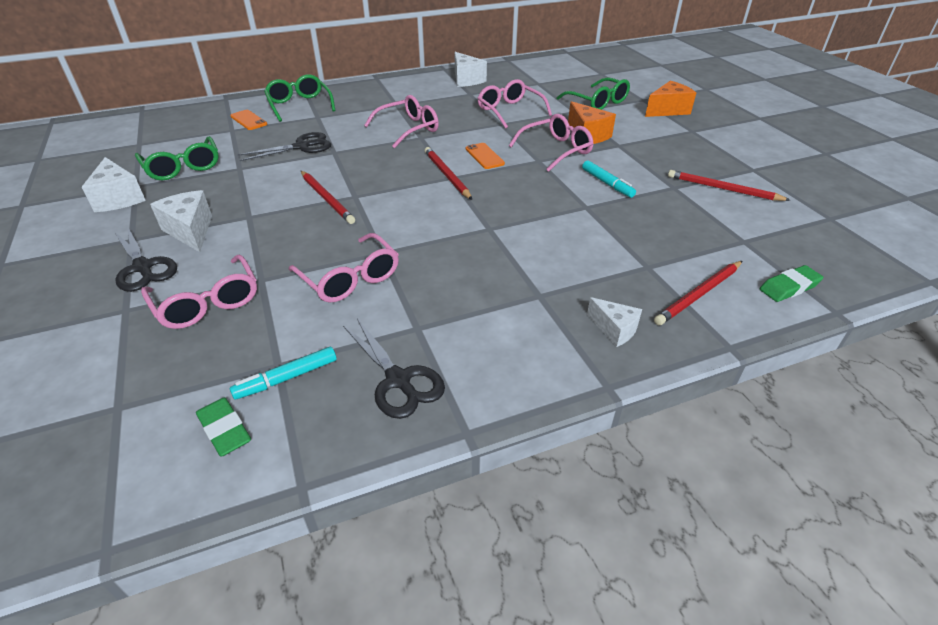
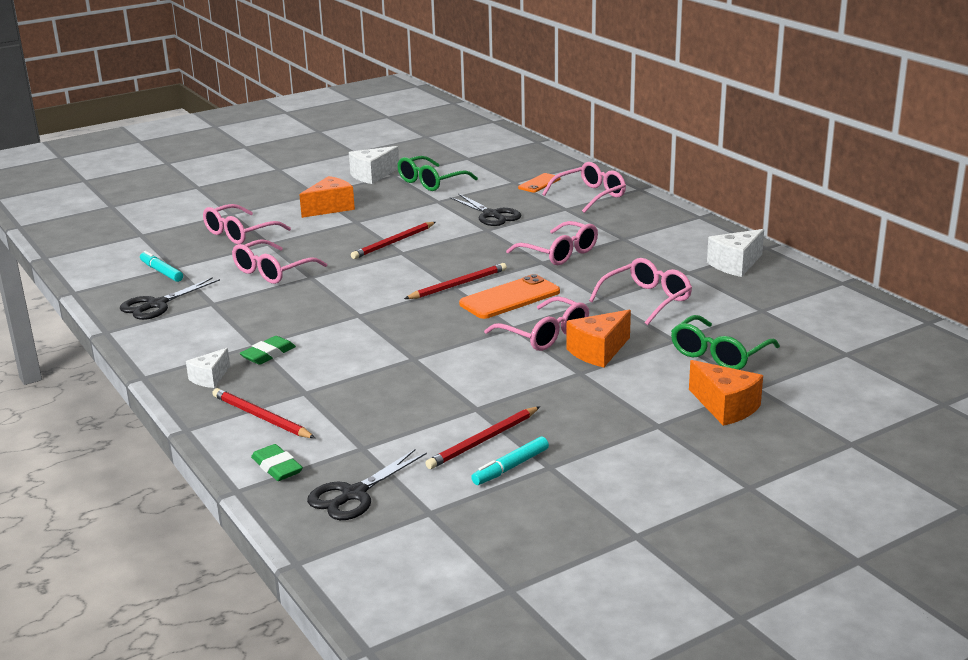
camera: 80 degrees right, 15 degrees down
black scissors [115,226,177,292] -> black scissors moved to [307,449,427,520]
white cheese [150,190,212,252] -> orange cheese [299,176,355,218]
green eraser [196,397,251,457] -> green eraser moved to [240,336,296,365]
green glasses [264,74,336,122] -> pink glasses [542,162,626,213]
orange phone [466,143,505,169] -> orange phone [459,274,560,319], size x1.71
turquoise marker [582,160,636,198] -> turquoise marker moved to [471,437,549,485]
red pencil [668,170,790,201] -> red pencil turned 150 degrees counterclockwise [425,406,540,469]

